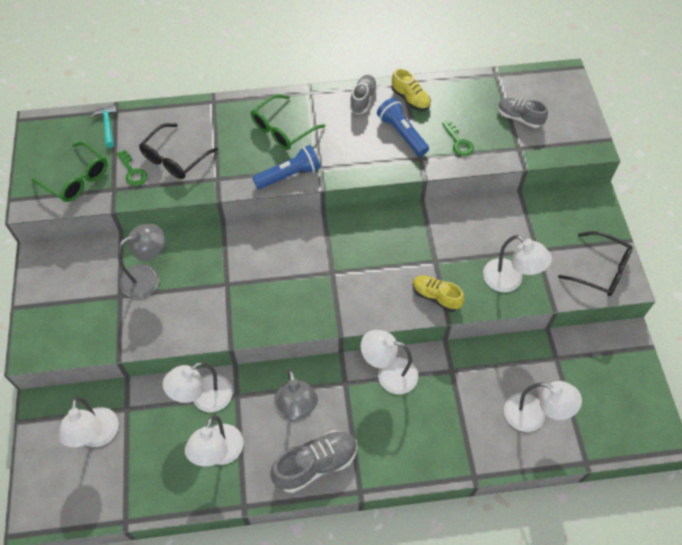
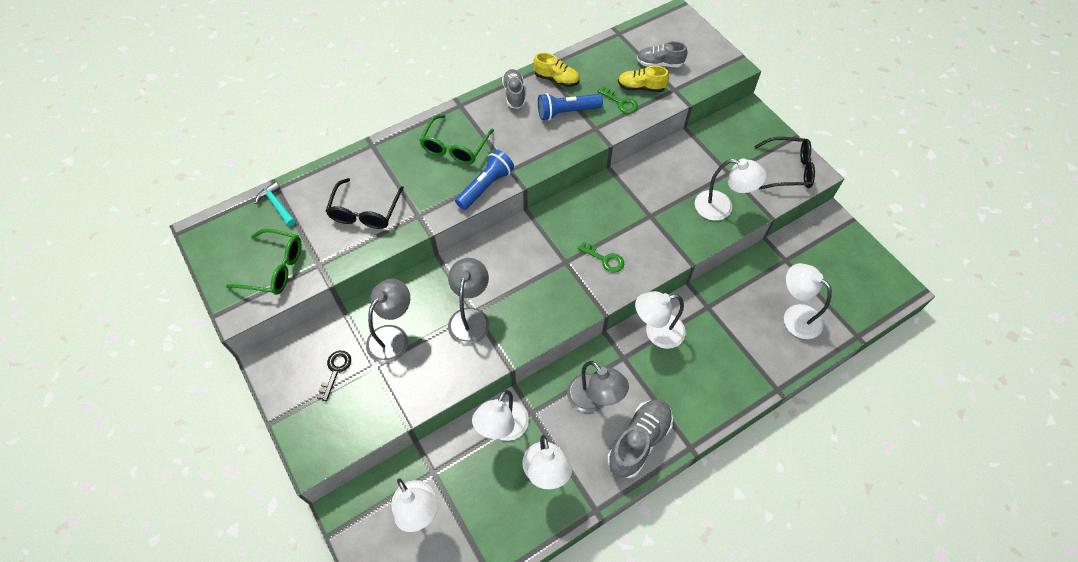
camera: 25 degrees left, 0 degrees up
green key [117,150,147,186] -> green key moved to [578,242,624,273]
blue flashlight [377,98,429,156] -> blue flashlight turned 45 degrees counterclockwise [538,93,603,121]
yellow shoe [413,275,464,312] -> yellow shoe moved to [618,66,669,92]
white lamp [504,381,582,432] -> white lamp turned 135 degrees counterclockwise [784,263,832,339]
none -> black key [317,351,351,401]
none -> grey lamp [448,258,489,345]

